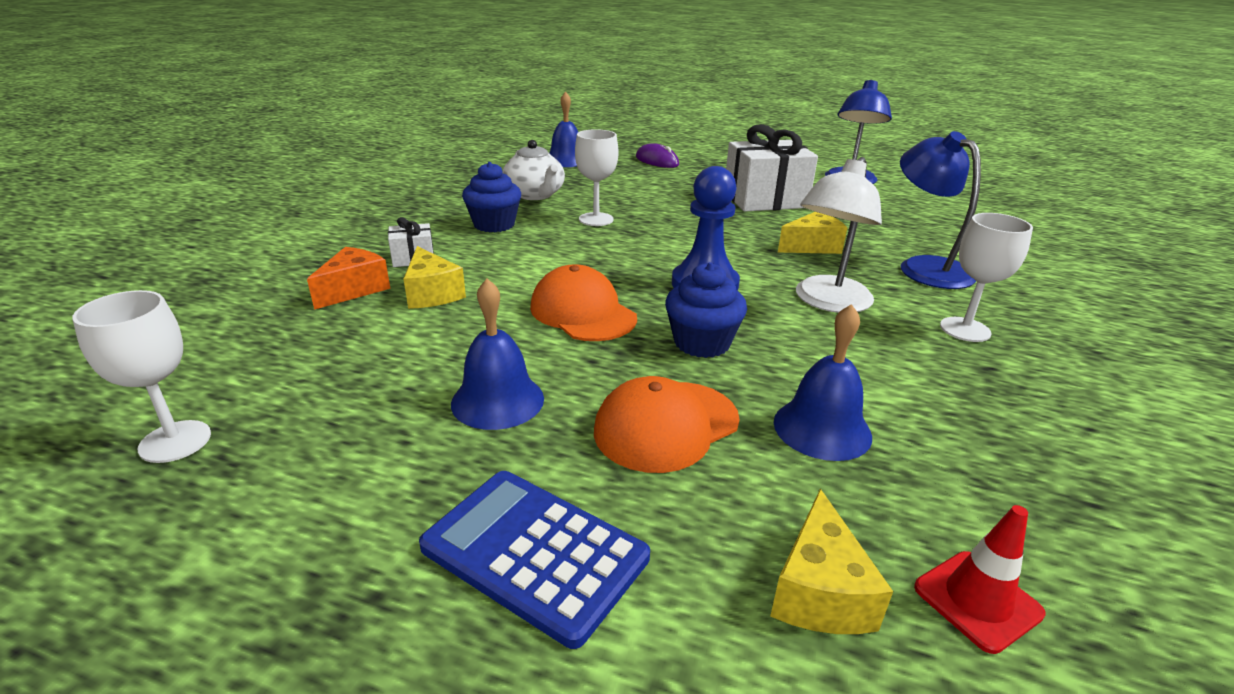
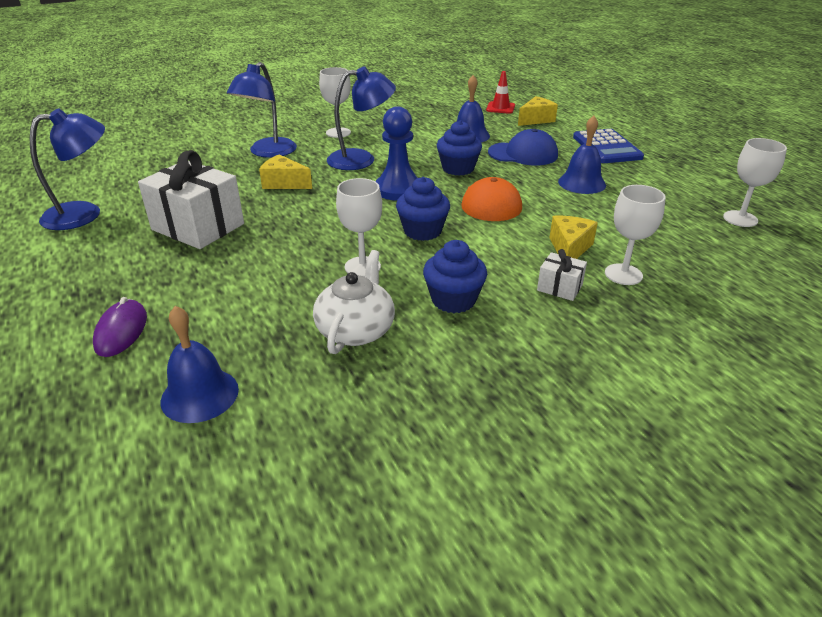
camera: 135 degrees left, 5 degrees up
orange cheese [307,247,390,310] -> white goblet [605,185,665,285]
orange cap [594,376,740,473] -> blue cap [488,129,558,165]
white lamp [796,157,882,313] -> blue lamp [327,66,396,170]
none -> blue cupcake [396,177,450,241]

